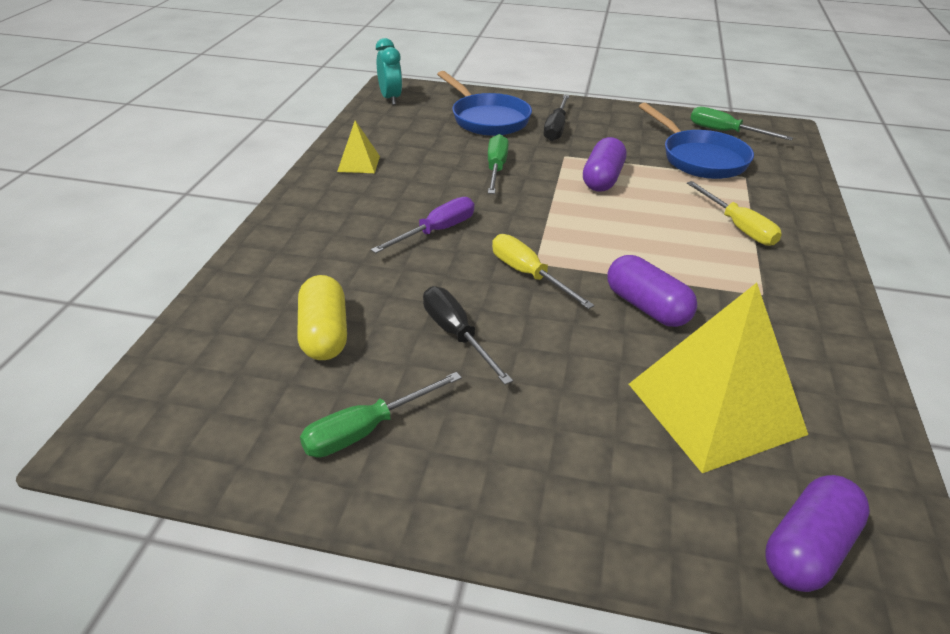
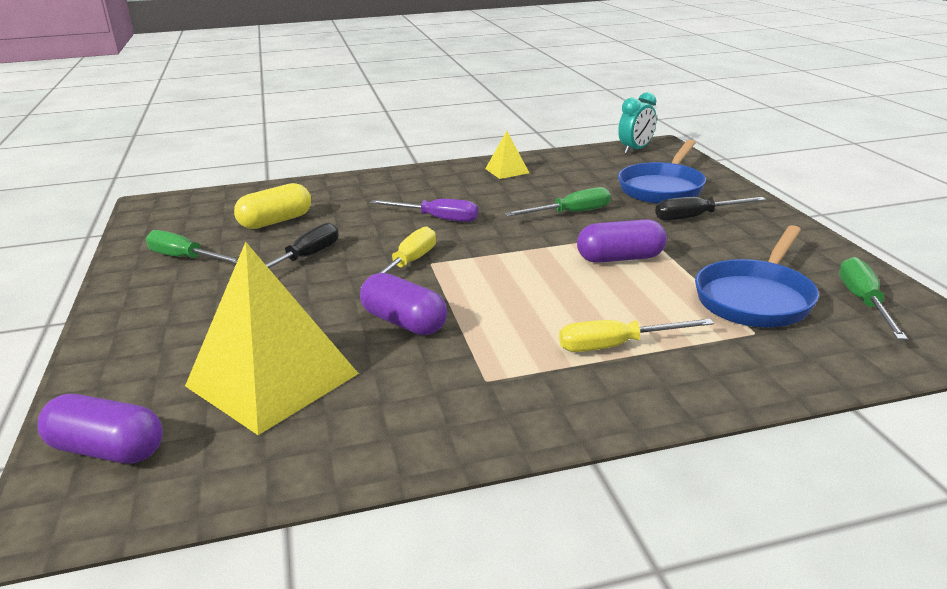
camera: 65 degrees right, 10 degrees down
purple capsule [607,255,697,327] -> purple capsule turned 75 degrees counterclockwise [360,273,447,335]
yellow screwdriver [687,181,782,246] -> yellow screwdriver turned 45 degrees clockwise [559,319,714,352]

